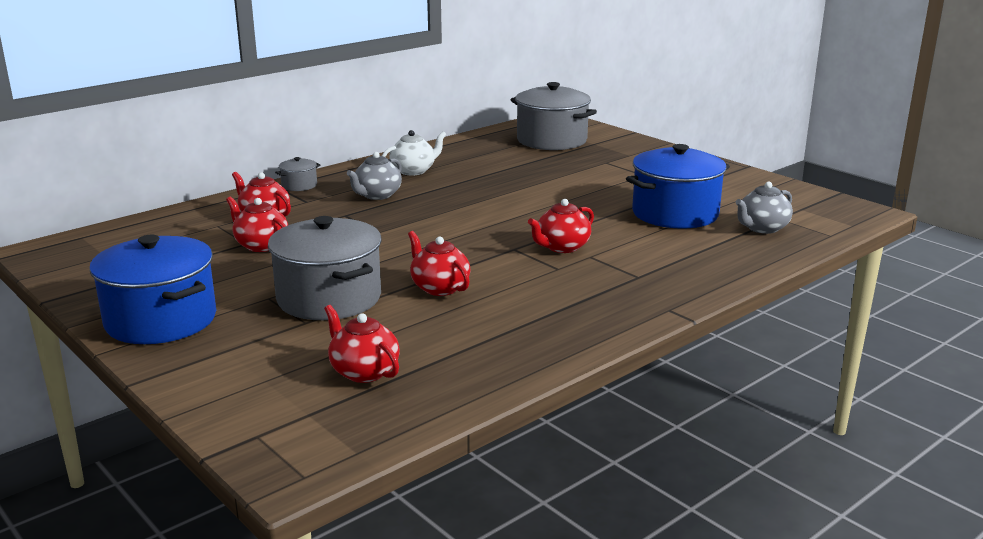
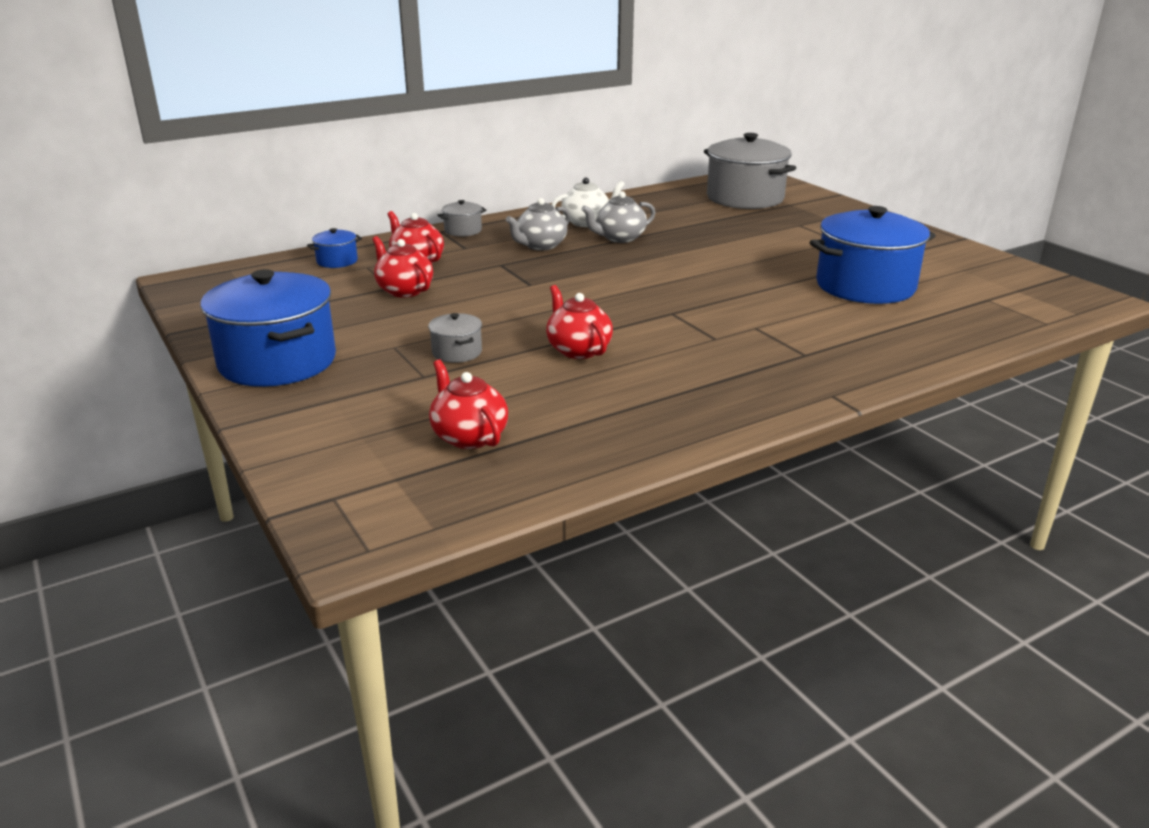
camera: 10 degrees right, 5 degrees up
grey pot [268,216,382,320] -> grey pot [428,313,482,363], size x0.44
red teapot [528,199,594,253] -> none
grey teapot [735,181,793,234] -> grey teapot moved to [581,191,655,243]
none -> blue pot [307,228,362,268]

